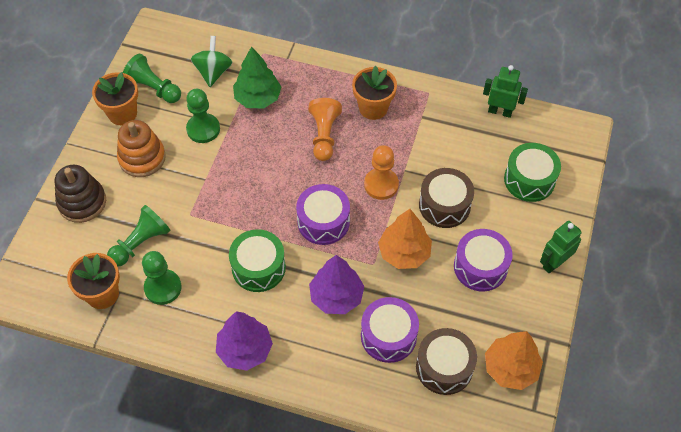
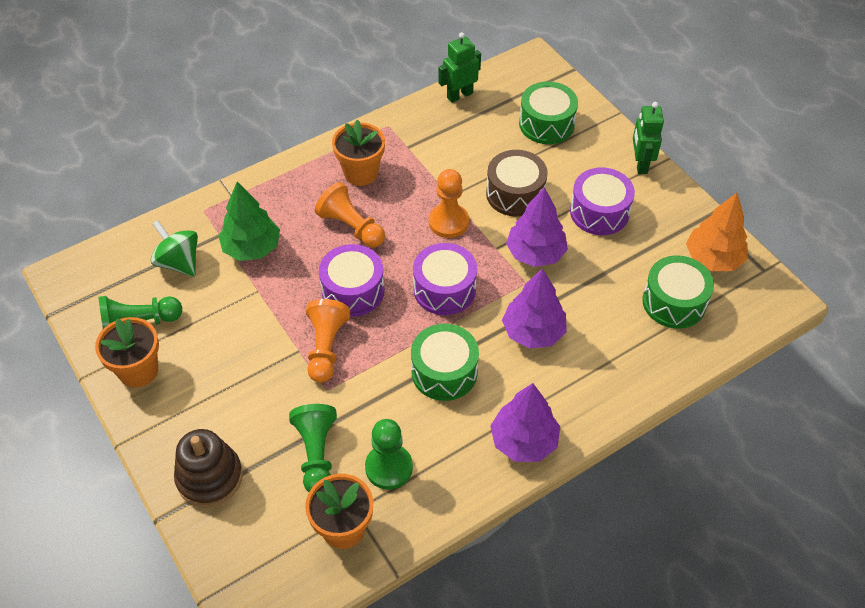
camera: 50 degrees left, 5 degrees down
orange stacking toy [117,120,166,177] -> none
green pawn [186,89,220,143] -> none
purple drum [361,297,419,363] -> purple drum moved to [319,244,384,317]
orange tree [378,209,432,269] -> purple tree [506,187,568,267]
brown drum [416,328,477,395] -> green drum [642,255,714,329]
none -> orange pawn [306,299,351,383]

